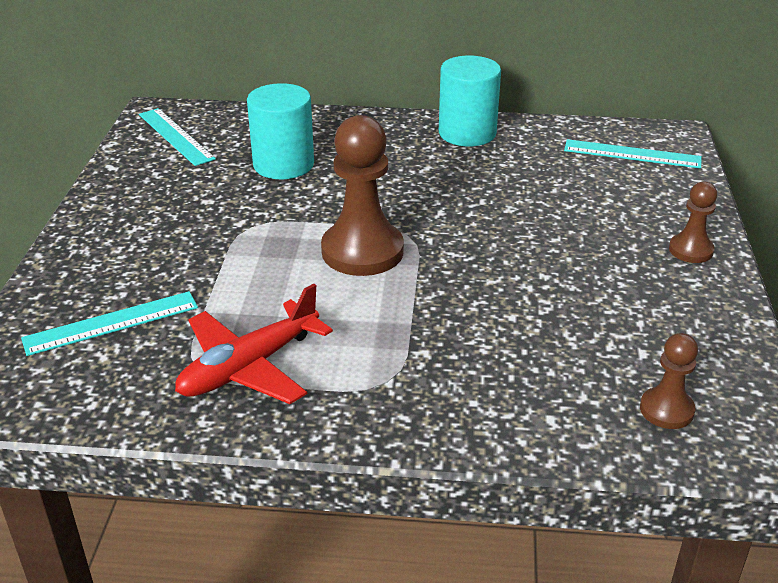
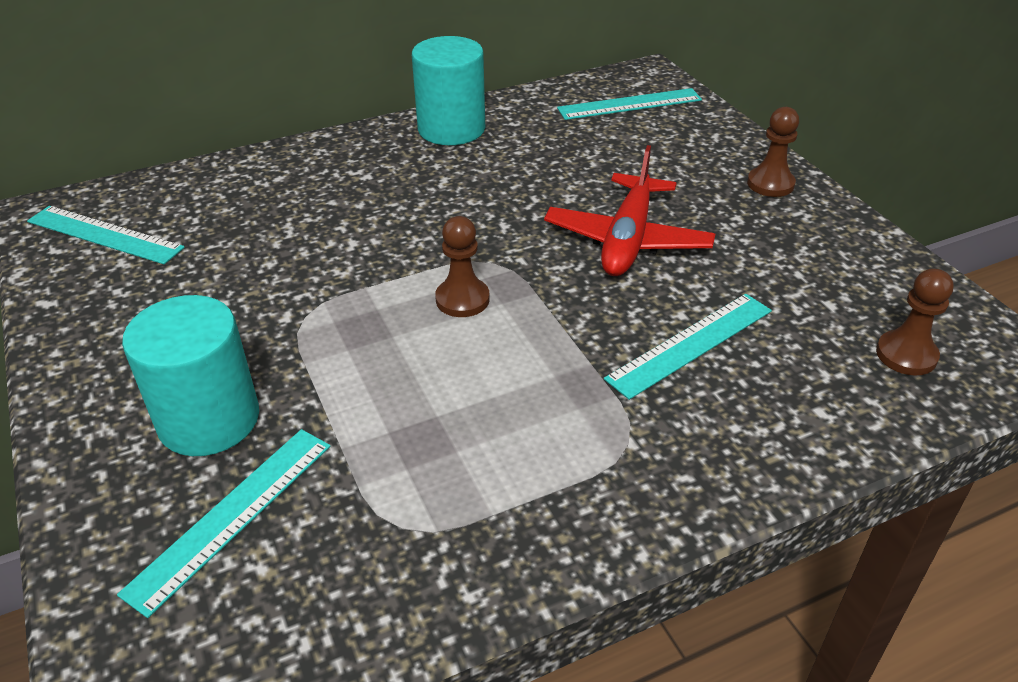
camera: 30 degrees left, 5 degrees up
red plane [175,284,333,404] -> red plane moved to [544,145,715,276]
turquoise cylinder [247,83,314,179] -> turquoise cylinder moved to [122,295,259,456]
brown pawn [321,115,404,276] -> brown pawn [435,216,490,317], size x0.53
none -> turquoise ruler [604,294,772,400]

